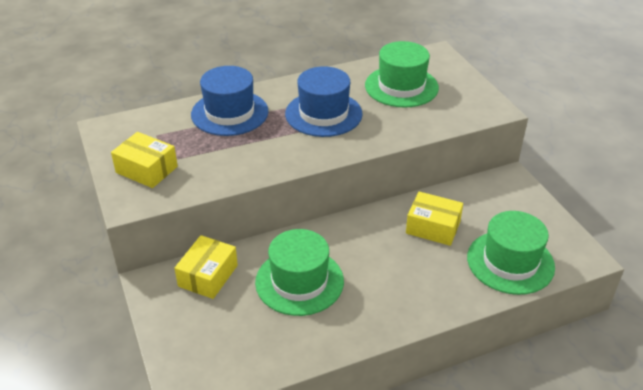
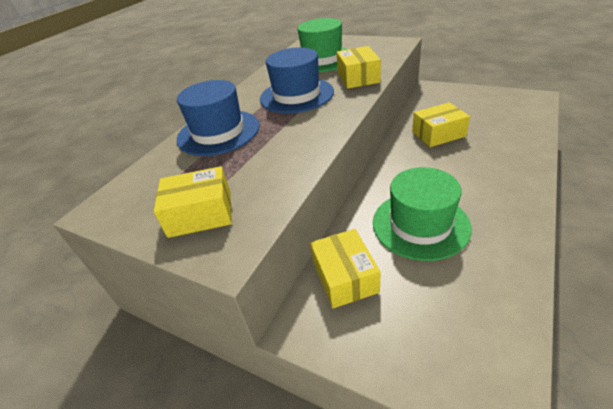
camera: 35 degrees left, 0 degrees up
green hat [467,211,555,295] -> none
none -> yellow box [337,46,381,89]

